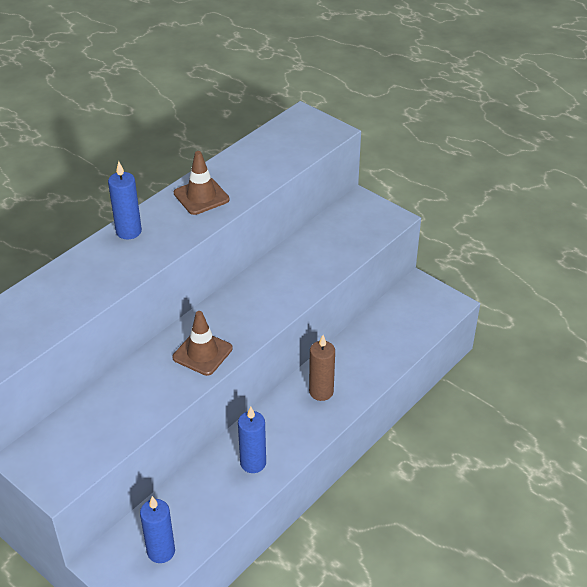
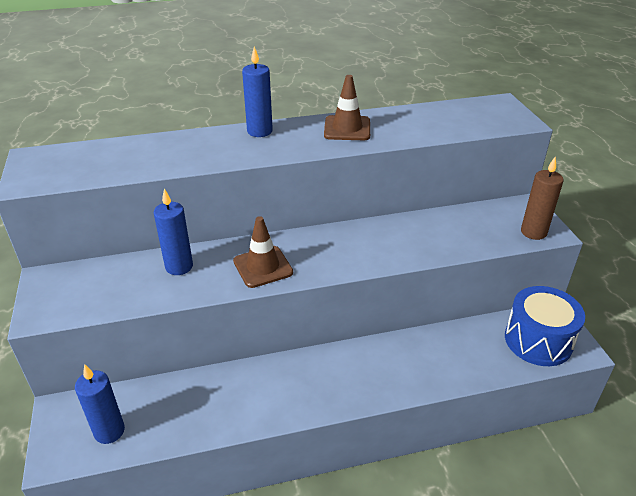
camera: 35 degrees right, 5 degrees down
blue candle [238,406,266,473] -> blue candle moved to [154,188,193,275]
brown candle [309,335,335,401] -> brown candle moved to [521,157,564,240]
none -> blue drum [505,286,585,366]

